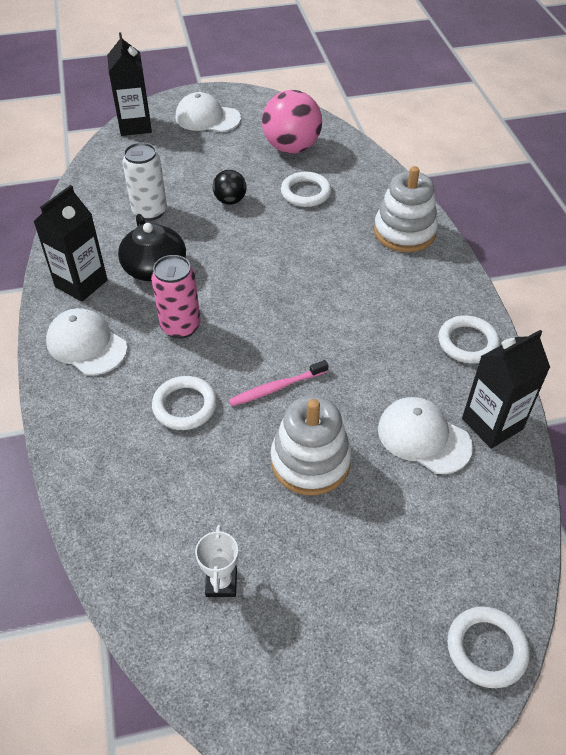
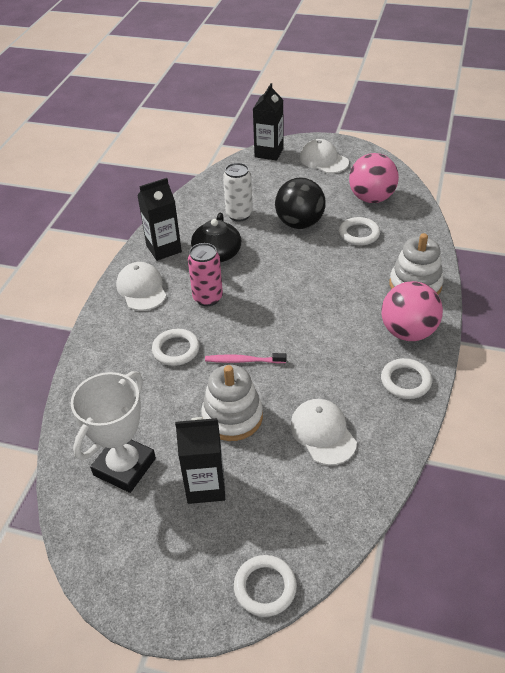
camera: 30 degrees right, 5 degrees down
white trophy [195,525,238,597] -> white trophy [71,371,156,493], size x2.12
black ball [213,170,247,205] -> black ball [275,177,326,229], size x1.88
black carton [462,330,550,449] -> black carton moved to [175,417,225,504]
none -> pink ball [381,281,443,341]

